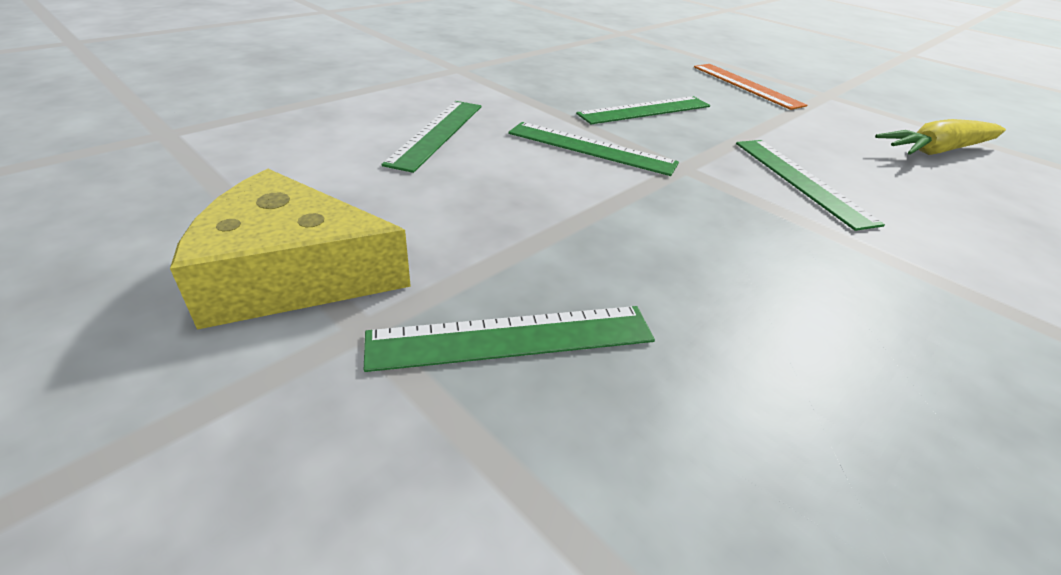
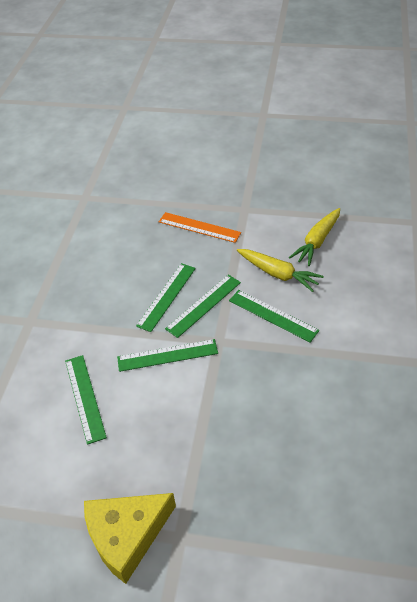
camera: 30 degrees left, 10 degrees up
green ruler [364,306,655,372] -> green ruler moved to [165,275,241,338]
none -> yellow carrot [237,249,324,292]

